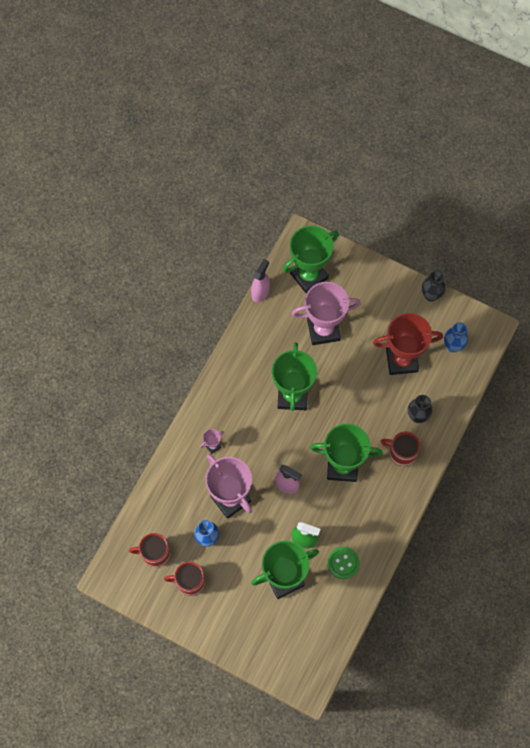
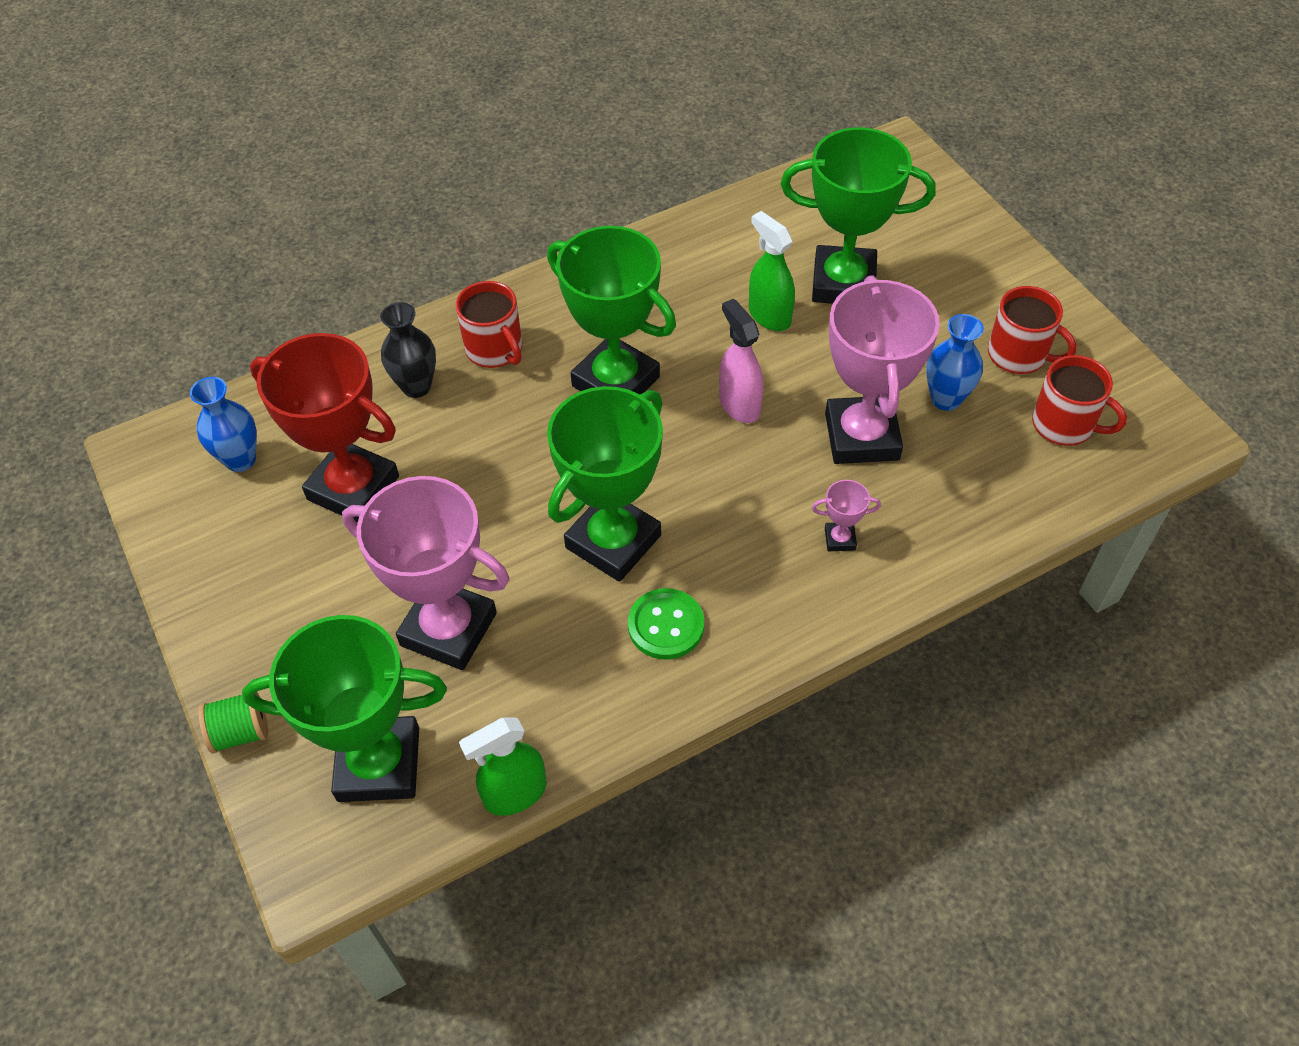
camera: 145 degrees left, 15 degrees down
pink spray bottle [251,259,270,302] -> green spray bottle [459,718,546,816]
green button [328,547,360,579] -> green button moved to [628,588,704,659]
black vase [422,271,446,302] -> none
none -> green spool [198,692,268,754]

